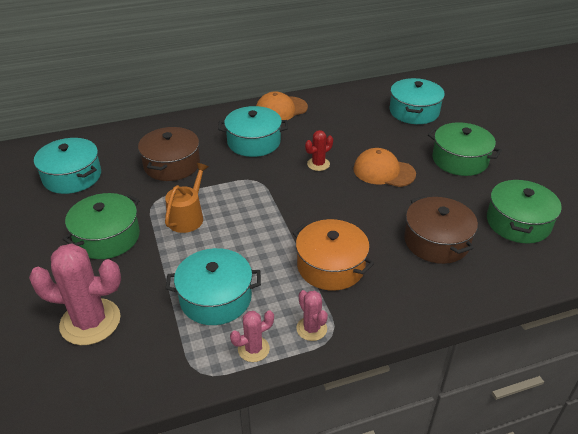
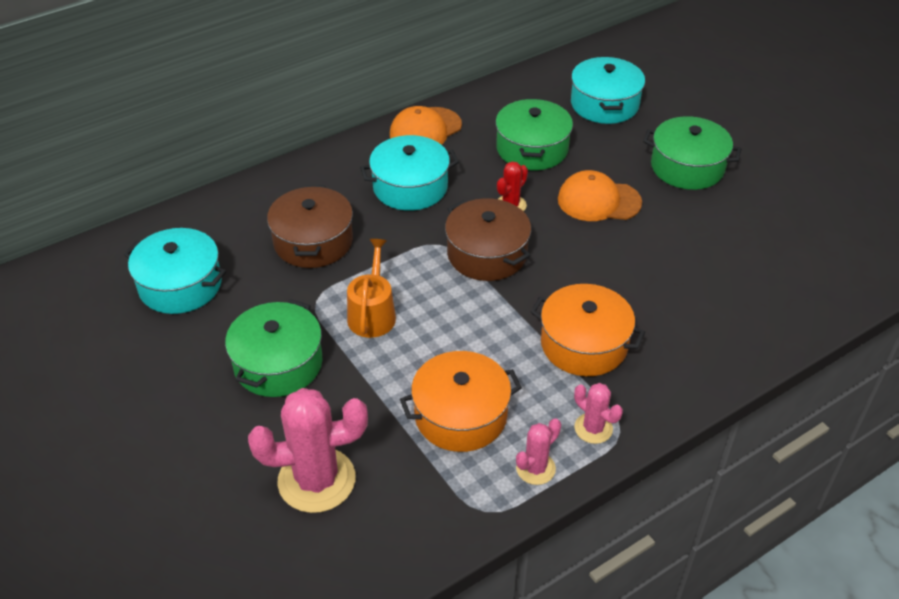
camera: 15 degrees left, 5 degrees up
turquoise pot [165,248,261,325] -> orange pot [400,351,522,452]
brown pot [404,196,478,264] -> brown pot moved to [445,198,531,281]
green pot [487,179,562,243] -> green pot moved to [496,98,573,170]

